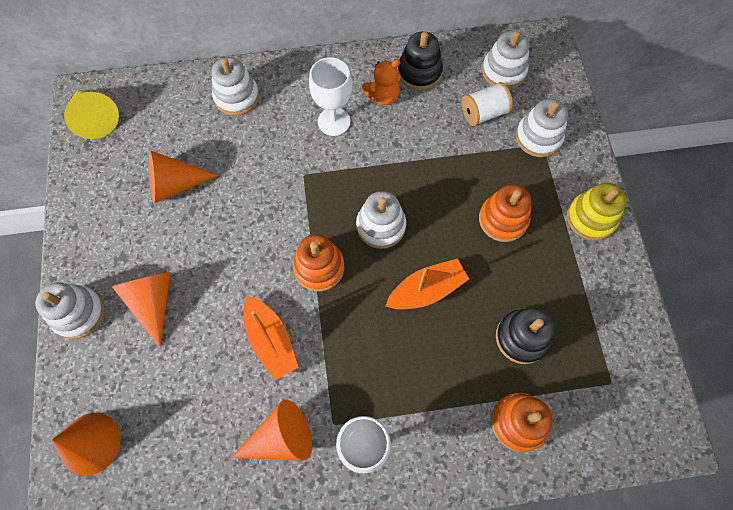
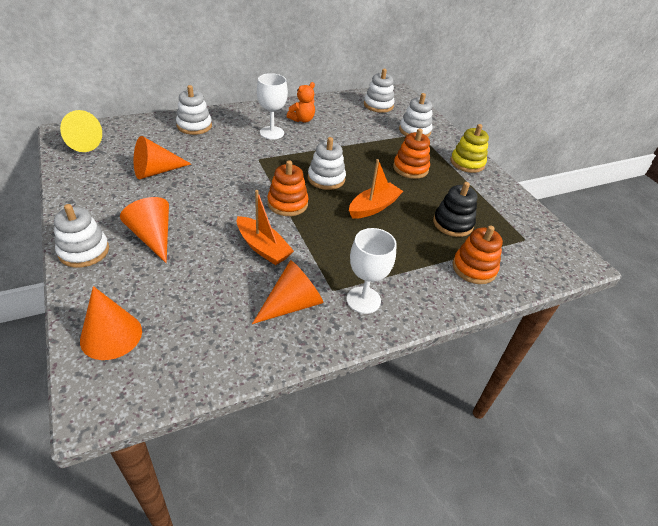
camera: 20 degrees left, 25 degrees down
black stacking toy [398,31,443,90] -> none
white spool [462,82,513,126] -> none

